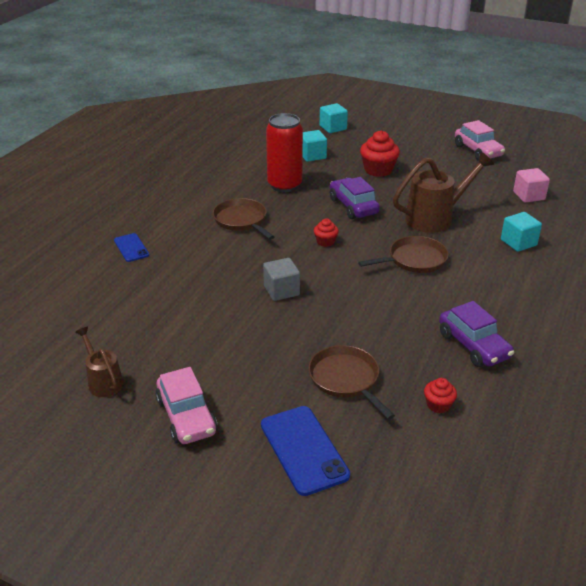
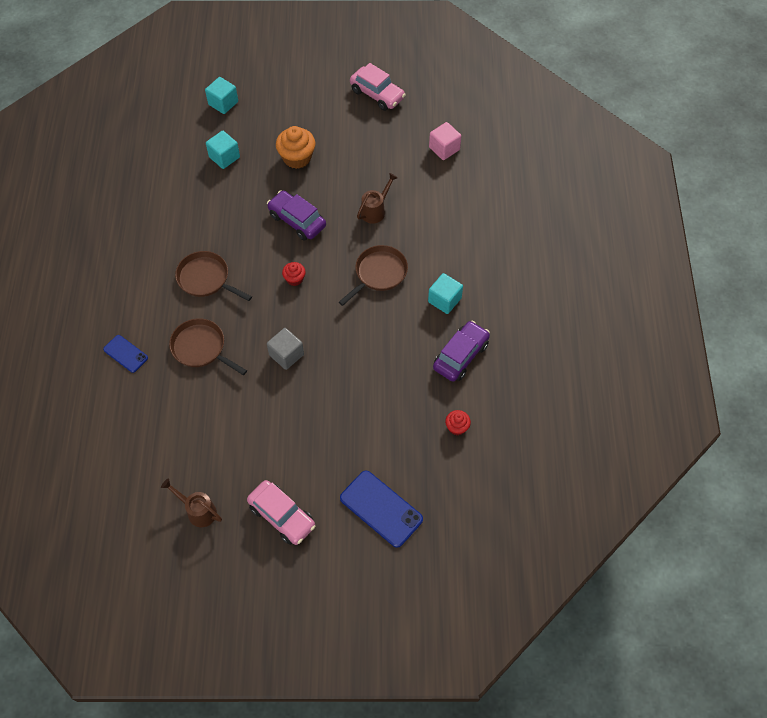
camera: 25 degrees left, 25 degrees up
red can [266,113,303,192] -> none
brown pan [308,345,395,419] -> brown pan moved to [169,318,247,375]
red cupcake [360,130,400,177] -> orange cupcake [276,126,316,169]
brown watering can [393,151,494,233] -> brown watering can [357,173,398,224], size x0.56
purple car [439,301,514,367] -> purple car turned 90 degrees counterclockwise [433,320,490,382]
turquoise cube [501,212,542,252] -> turquoise cube moved to [428,273,463,314]

